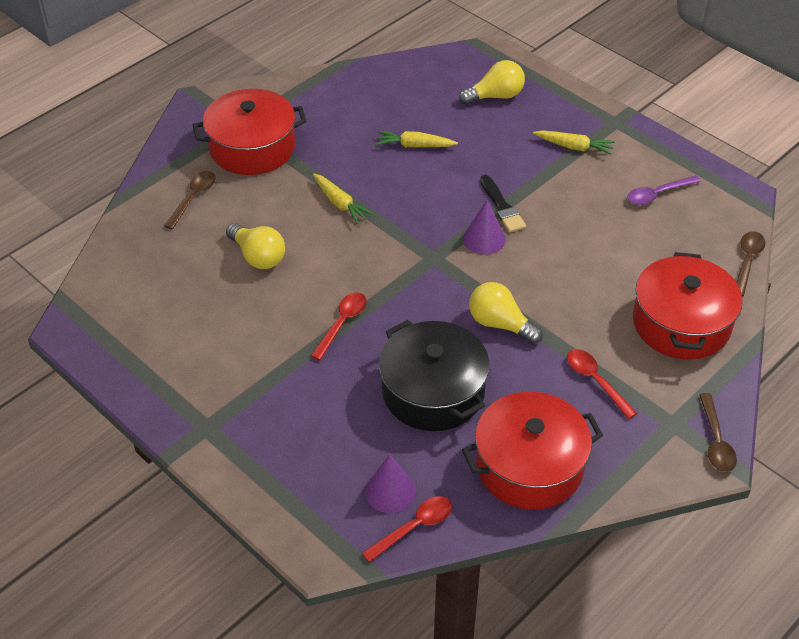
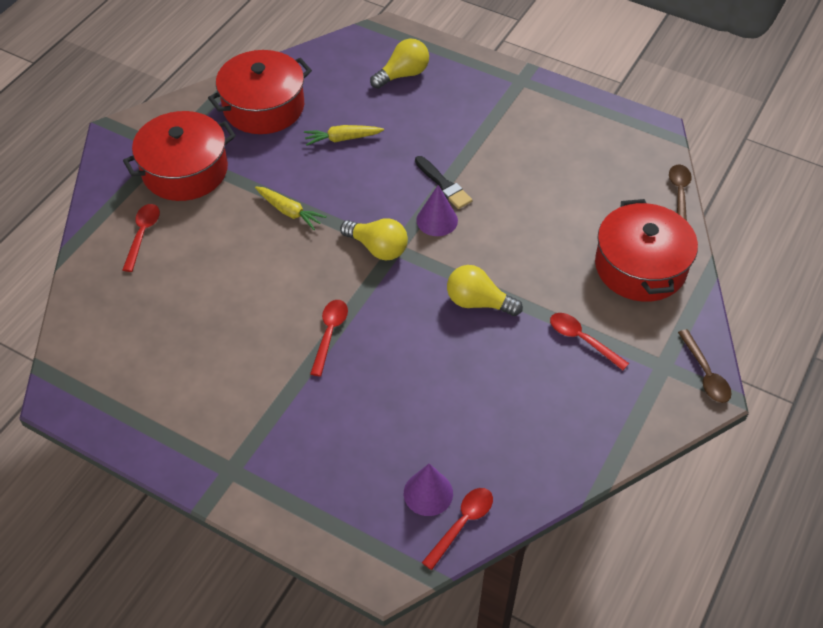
camera: 15 degrees left, 5 degrees up
brown spoon [164,171,216,229] -> red spoon [122,204,160,272]
yellow light bulb [226,223,285,269] -> yellow light bulb moved to [340,218,408,260]
black pot [379,320,490,431] -> none
red pot [462,392,603,510] -> red pot moved to [208,50,312,134]
yellow carrot [533,130,615,155] -> none
purple spoon [627,175,701,205] -> none

